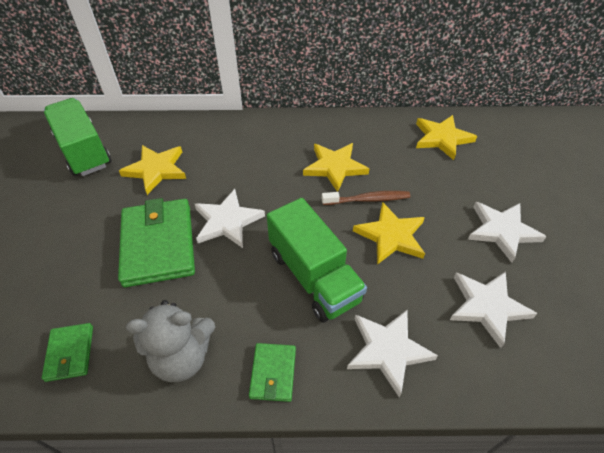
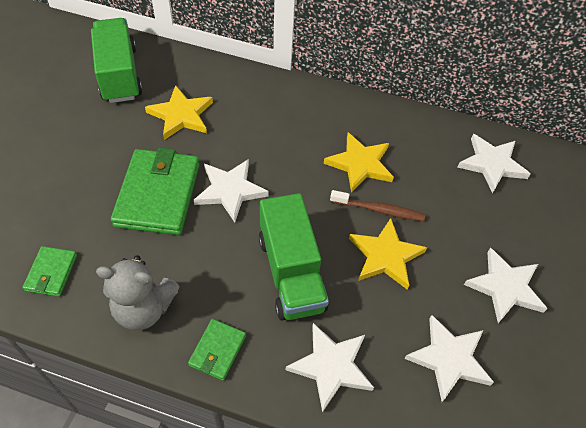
camera: 15 degrees right, 5 degrees up
yellow star [416,115,477,160] -> white star [457,134,530,193]

